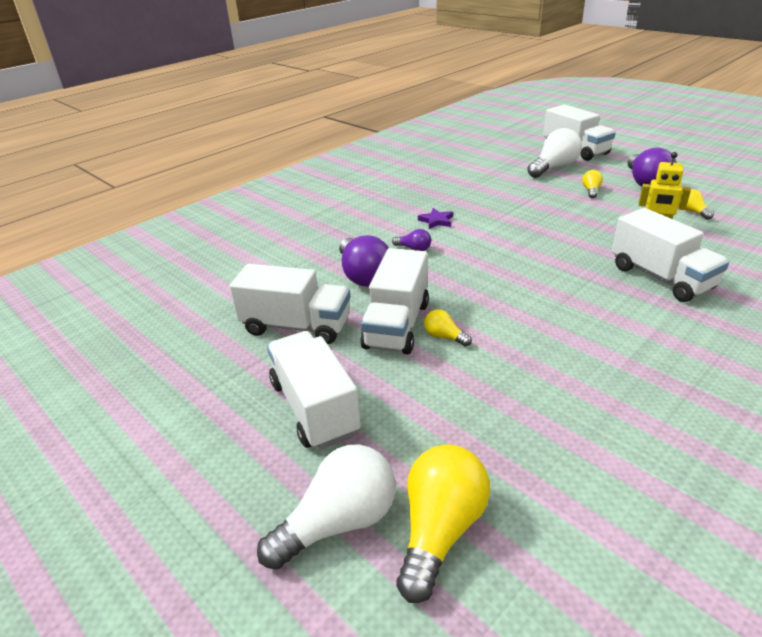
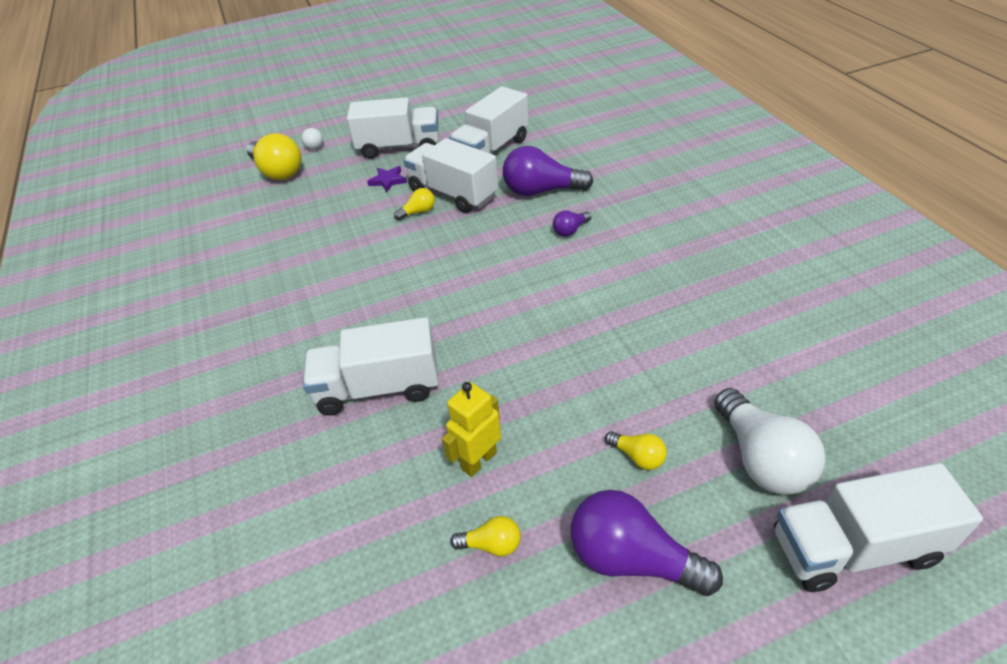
camera: 115 degrees right, 10 degrees up
white light bulb [257,444,395,570] -> white light bulb [301,128,323,149], size x0.49
purple star [418,208,453,229] -> purple star moved to [367,166,407,192]

